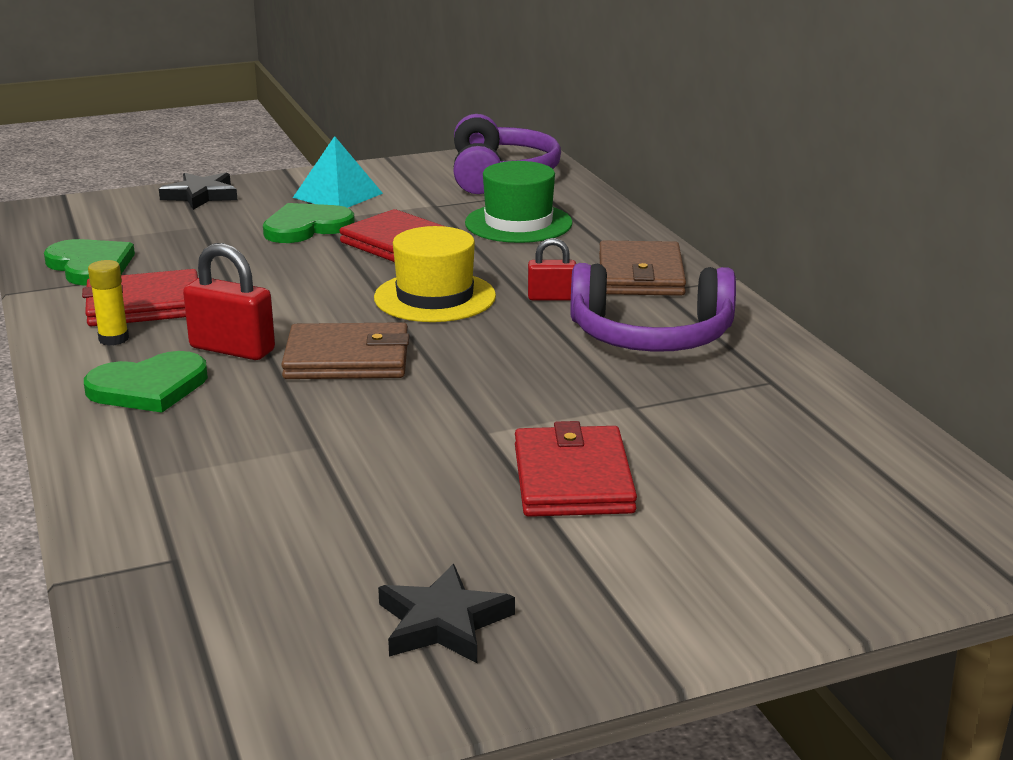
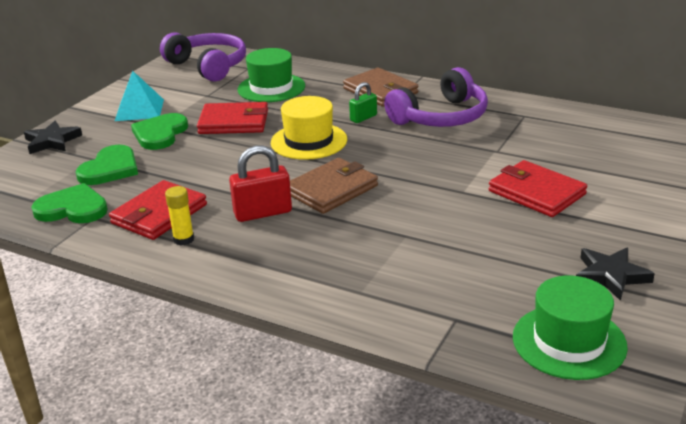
camera: 40 degrees left, 5 degrees up
green heart [84,351,208,413] -> green heart moved to [76,145,138,185]
red padlock [528,238,576,300] -> green padlock [349,82,377,123]
none -> green hat [513,275,628,380]

